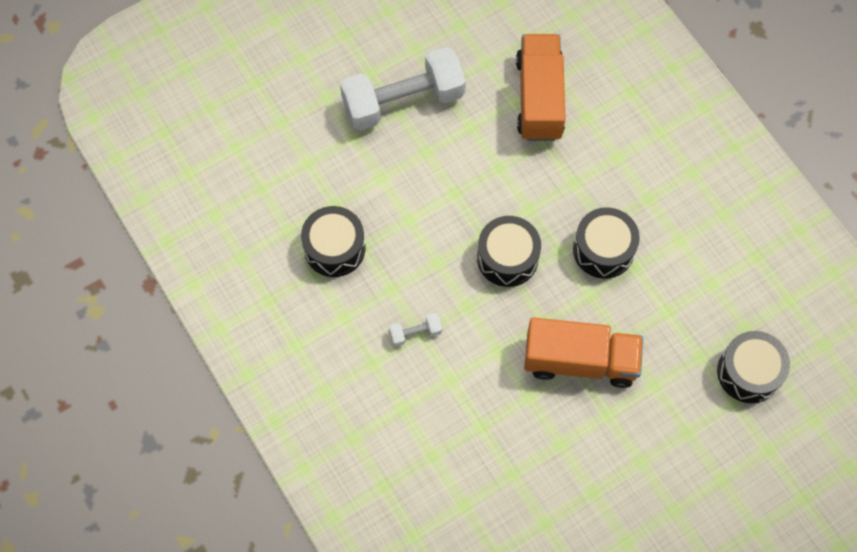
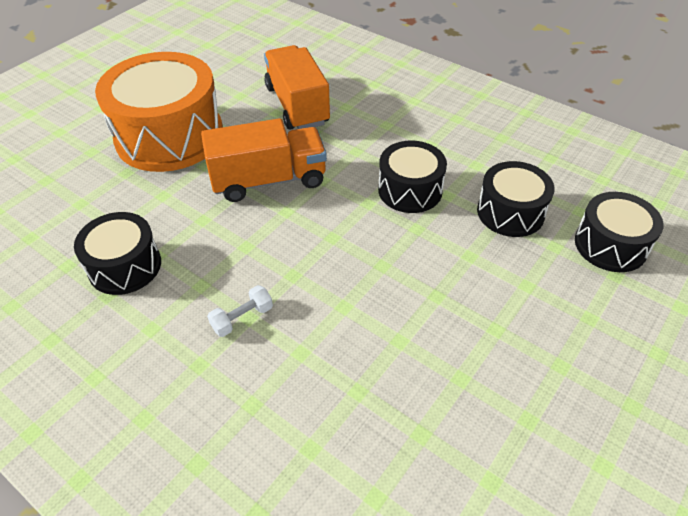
camera: 20 degrees left, 20 degrees down
white dumbbell [340,47,466,130] -> orange drum [95,52,223,172]
black drum [477,216,541,287] -> black drum moved to [477,161,555,237]
orange truck [524,317,643,388] -> orange truck moved to [201,118,327,202]

